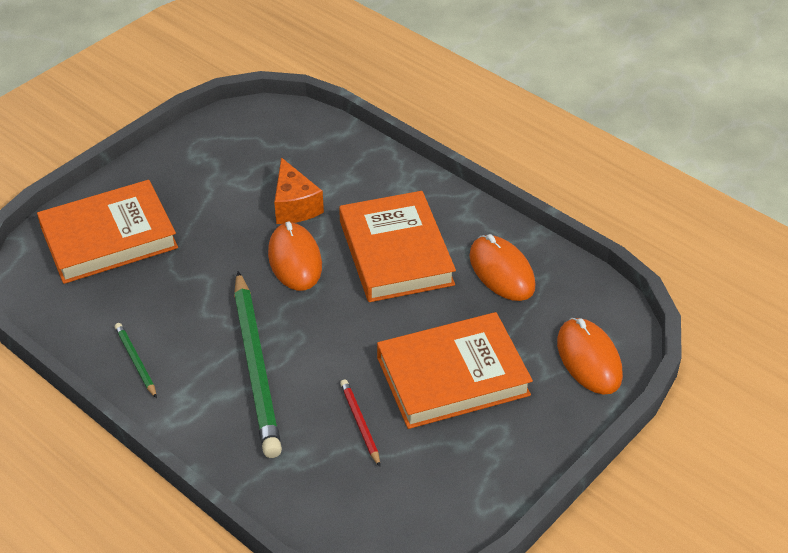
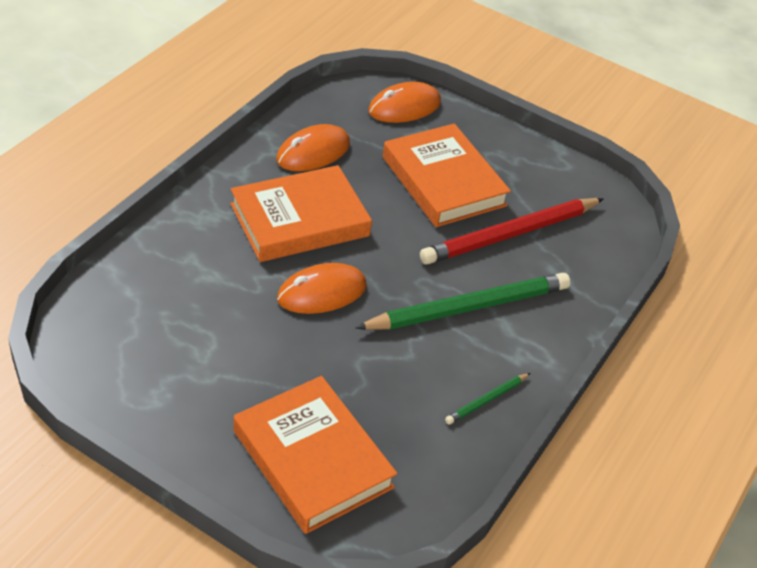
camera: 105 degrees left, 0 degrees up
orange cheese [274,157,324,224] -> none
red pencil [340,379,380,467] -> red pencil [420,198,604,264], size x2.23

